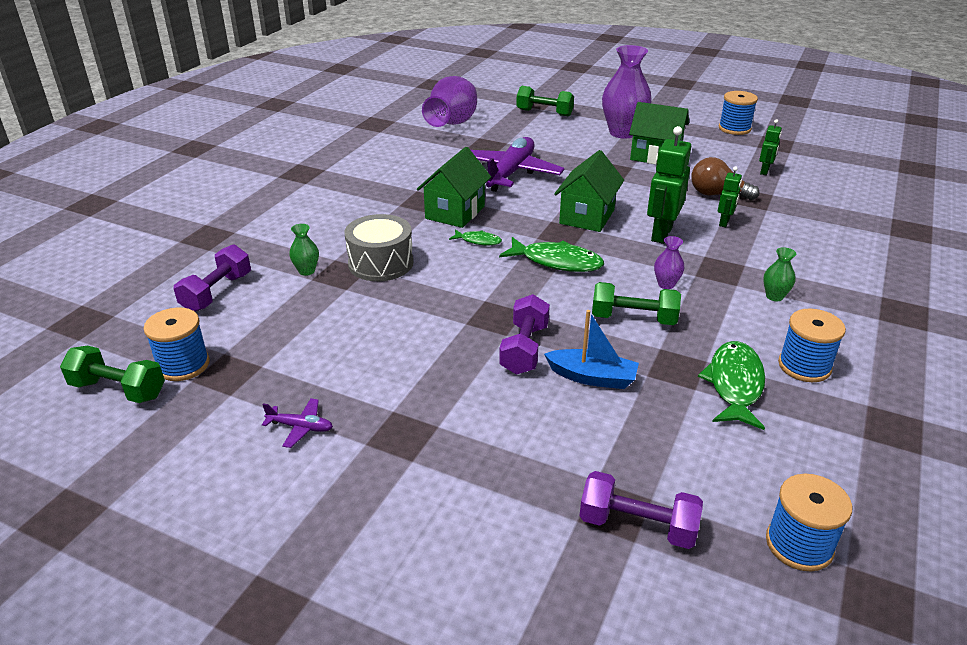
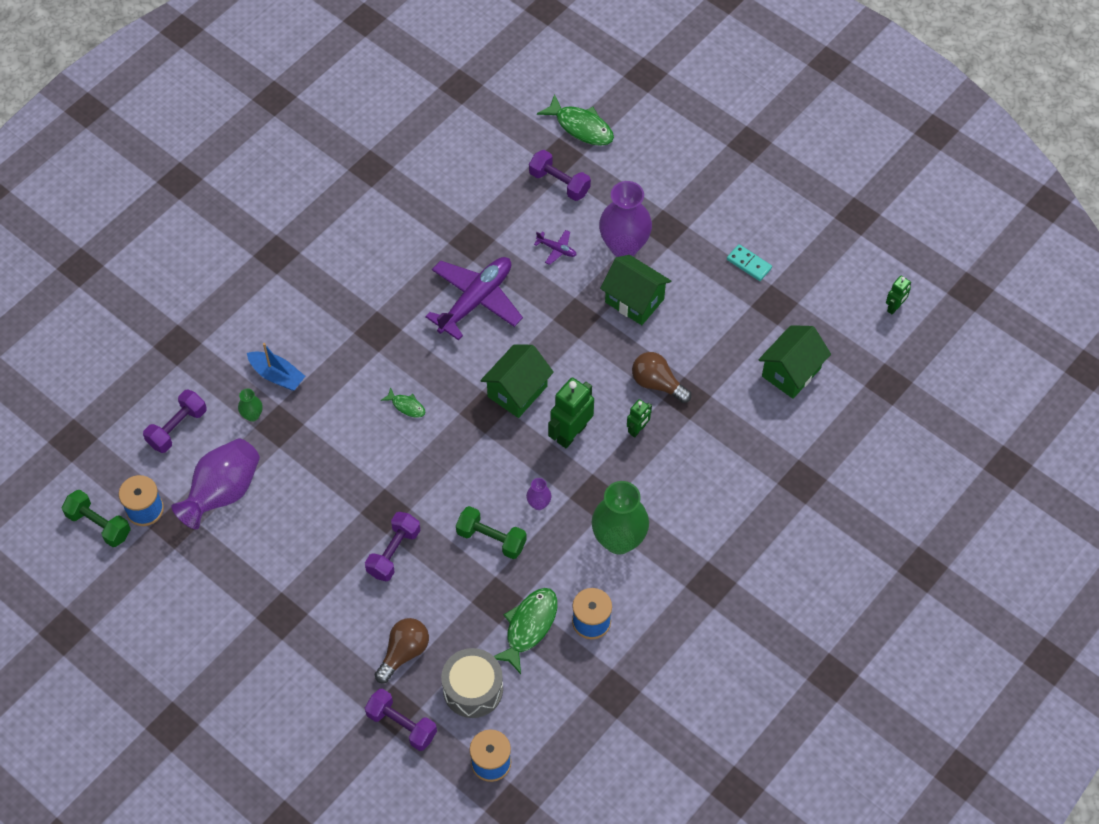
camera: 15 degrees right, 25 degrees up
purple plane [262,398,333,448] -> purple plane moved to [534,230,577,265]
grey drum [344,214,413,281] -> grey drum moved to [441,648,503,718]
green house [417,147,491,228] -> green house moved to [758,325,831,399]
purple vase [422,76,477,127] -> purple vase moved to [171,439,260,529]
green fish [499,237,604,272] -> green fish moved to [537,94,614,146]
green dumbbell [516,86,574,116] -> purple dumbbell [529,150,591,201]
blue boat [544,310,639,389] -> blue boat moved to [247,343,305,391]
blue spool [719,91,758,135] -> turquoise domino [727,244,772,281]
green robot [759,119,782,175] -> green robot moved to [886,276,911,314]
green vase [763,247,796,301] -> green vase [591,481,649,555], size x2.25
none -> brown light bulb [375,618,429,683]

